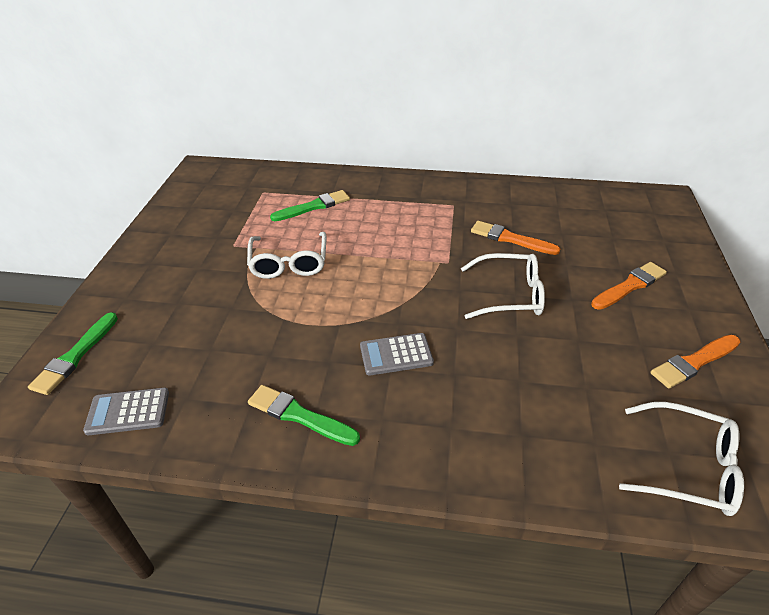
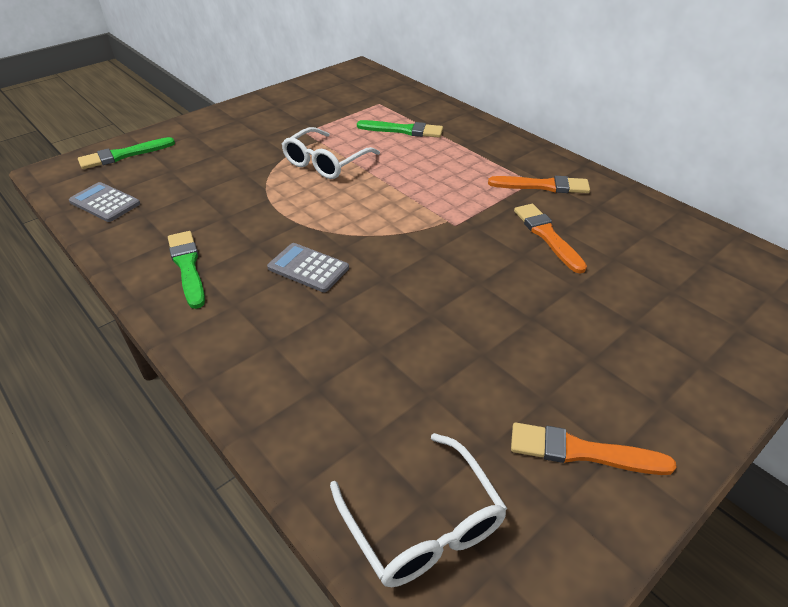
camera: 40 degrees right, 0 degrees up
white glasses [461,253,545,319] -> none
orange brush [591,262,667,310] -> orange brush moved to [488,176,590,193]

